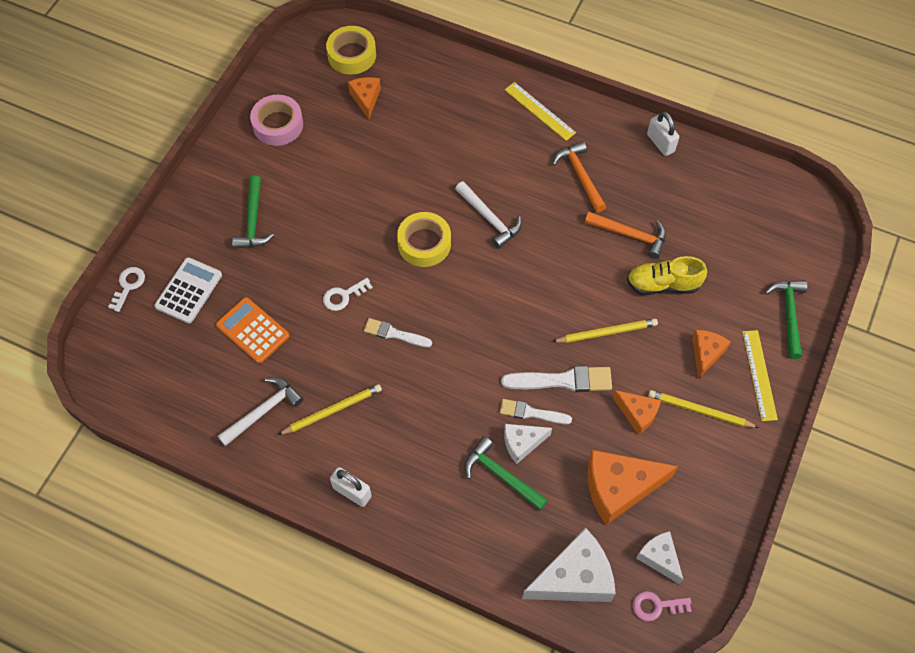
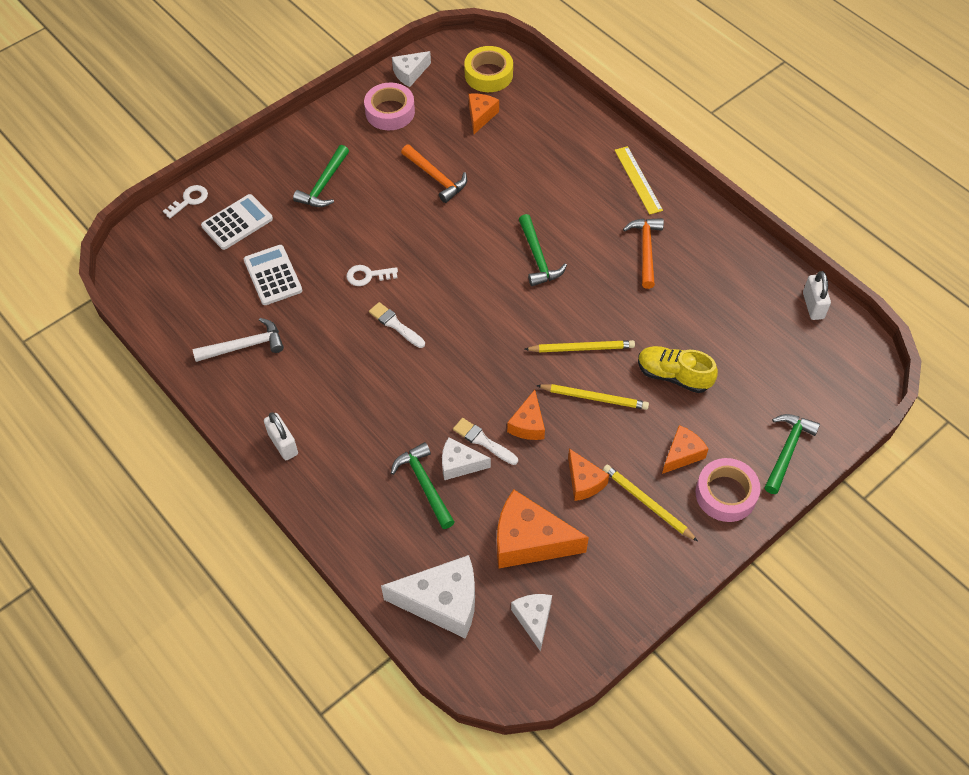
camera: 25 degrees right, 5 degrees down
orange calculator [216,297,289,364] -> white calculator [244,245,302,305]
yellow pencil [278,384,382,435] -> yellow pencil moved to [525,340,635,352]
yellow tape [397,212,451,267] -> none
white hammer [455,181,522,249] -> green hammer [519,214,567,286]
white brush [501,366,612,392] -> orange cheese [507,390,545,440]
orange hammer [585,212,666,259] -> orange hammer moved to [401,144,467,203]
pink key [632,591,692,621] -> none
white padlock [647,111,679,156] -> white padlock moved to [803,271,831,320]
yellow ruler [742,330,778,421] -> pink tape [695,458,761,522]
none -> white cheese [392,51,431,87]

